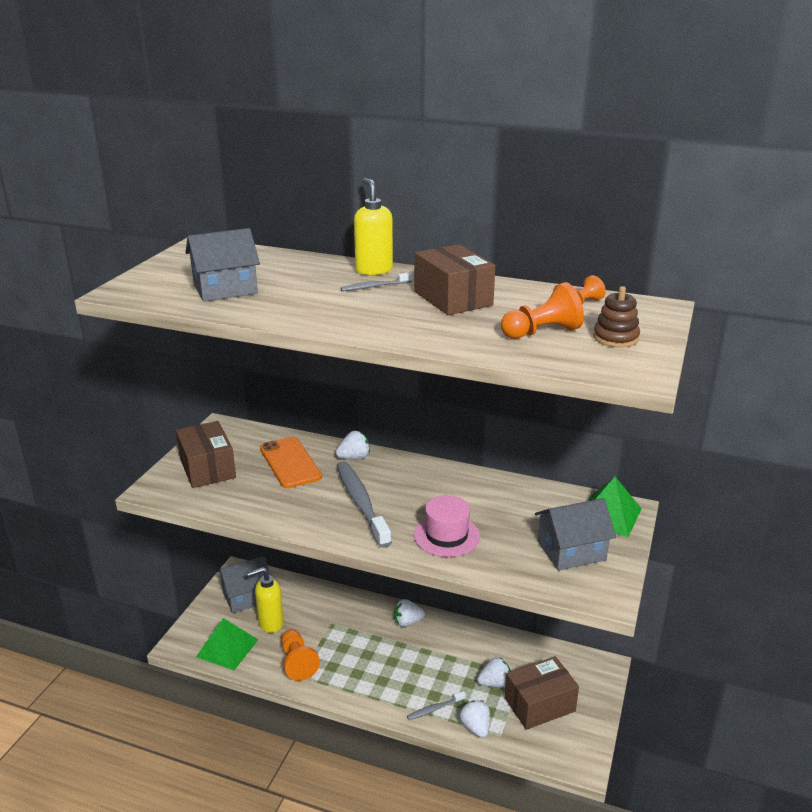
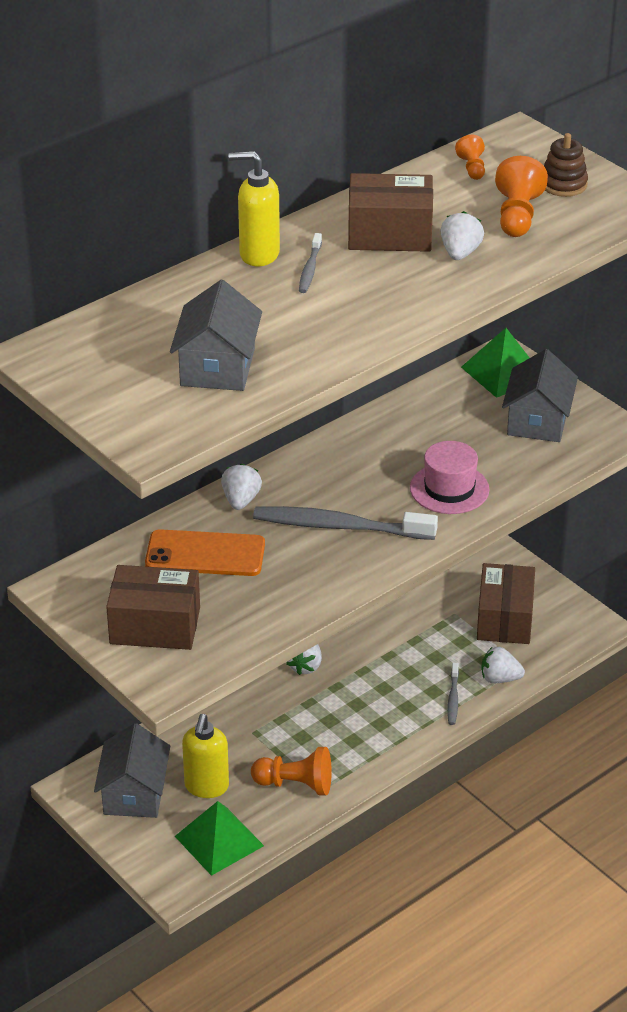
camera: 60 degrees left, 10 degrees up
white strawberry [477,657,511,687] -> white strawberry moved to [440,211,484,260]

